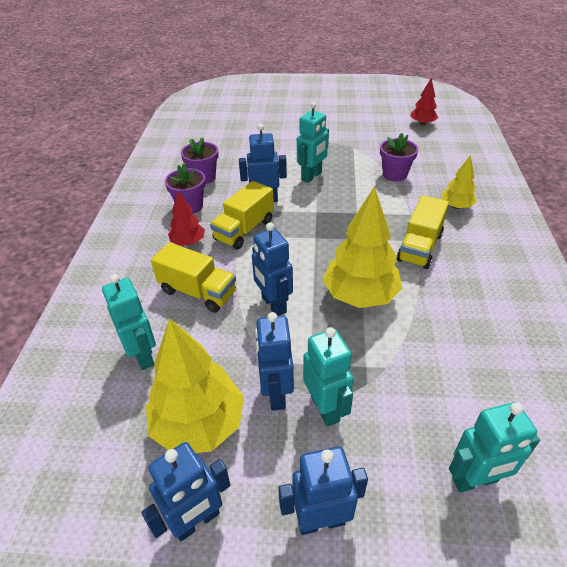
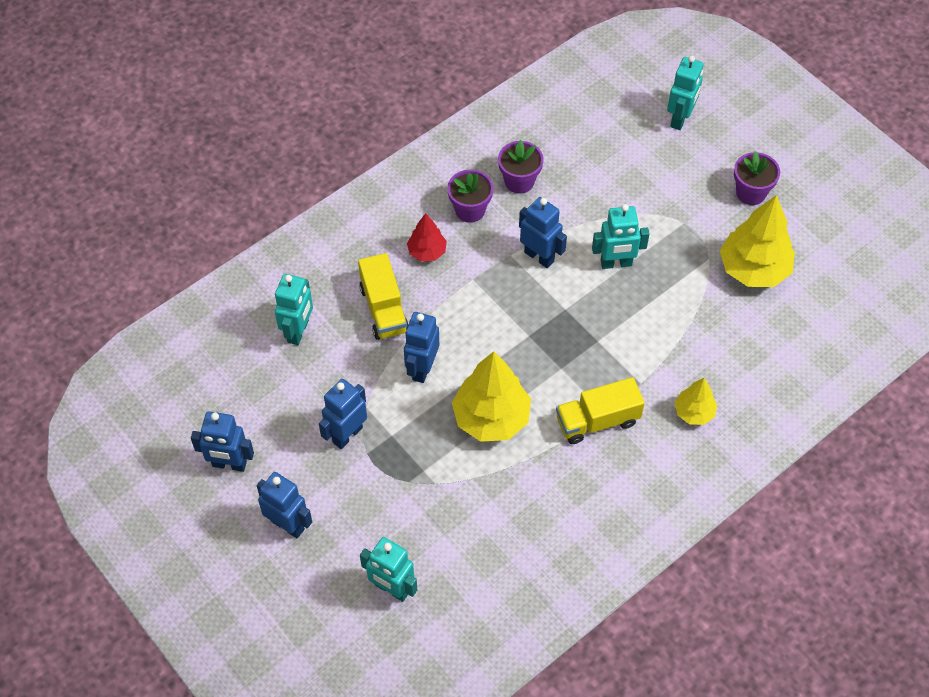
camera: 45 degrees right, 15 degrees up
yellow tree [146,319,244,453] -> yellow tree moved to [720,195,795,287]
yellow truck [210,181,274,249] -> none
turquoise robot [303,327,353,427] -> turquoise robot moved to [667,55,703,130]
purple flower pot [380,133,418,182] -> purple flower pot moved to [734,151,780,205]
red tree [410,78,438,125] -> none

